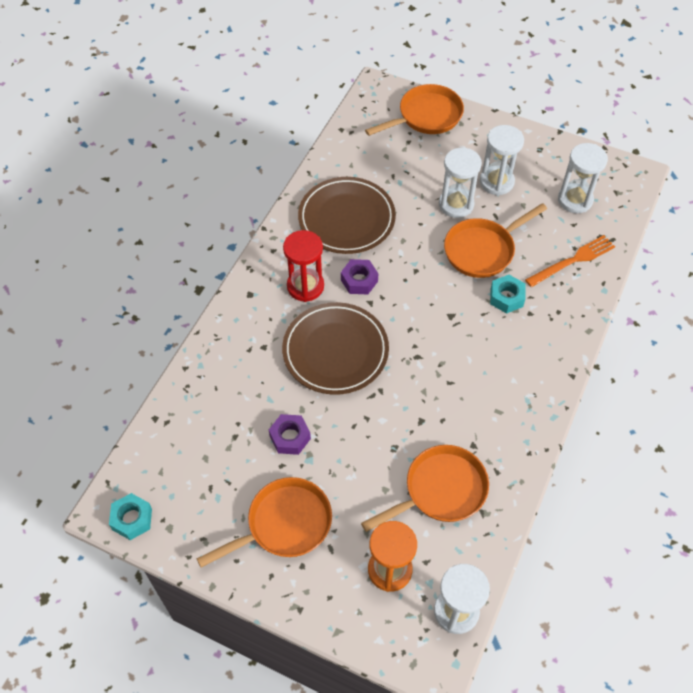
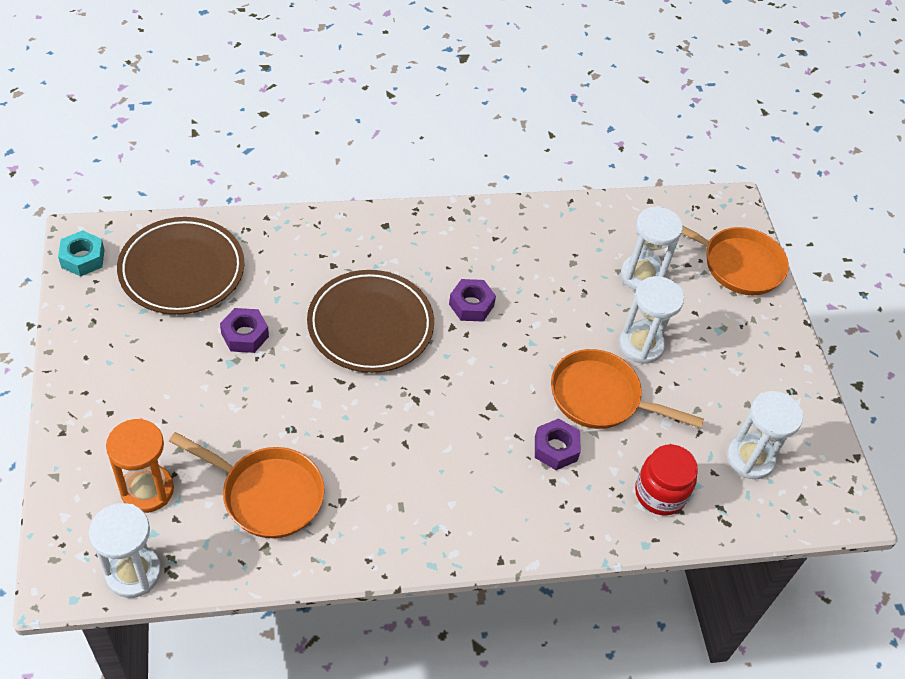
camera: 50 degrees right, 5 degrees down
orange pan [196,477,332,568] -> none
red hourglass [283,230,324,302] -> none
brown plate [298,177,396,254] -> brown plate moved to [117,217,245,315]
white hourglass [480,125,524,196] -> white hourglass moved to [621,206,683,290]
turquoise nut [490,275,526,314] -> purple nut [535,418,581,470]
orange fork [525,235,615,287] -> red jar [635,444,698,515]

